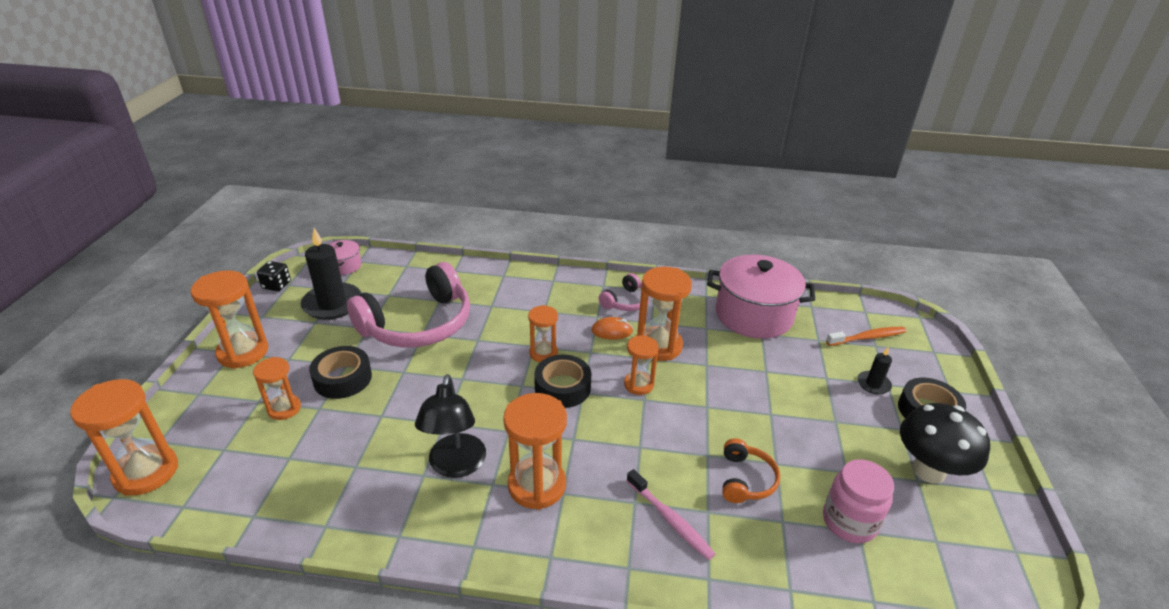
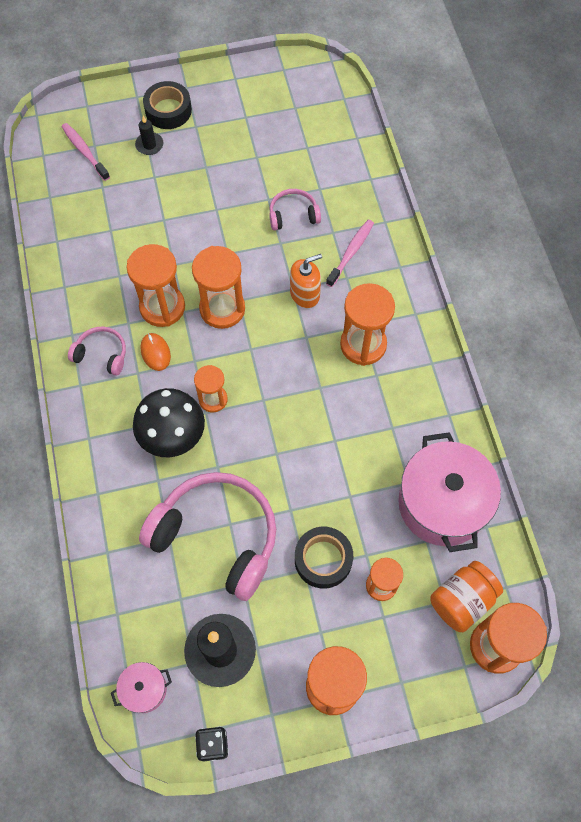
camera: 110 degrees left, 30 degrees up
black lamp [415,374,486,478] -> none
black tape [534,355,591,408] -> none
orange hourglass [624,335,659,395] -> orange hourglass [192,246,245,329], size x1.65
pink pot [707,255,815,339] -> pink pot moved to [398,432,501,552]
orange headphones [722,438,780,503] -> pink headphones [269,189,321,230]
pink jar [823,459,894,543] -> none
orange toothbrush [826,327,906,346] -> pink toothbrush [62,123,110,181]
black mushroom [900,403,990,484] -> black mushroom moved to [133,388,205,457]
none -> orange soap dispenser [290,254,322,308]
none -> orange jar [430,561,503,632]

